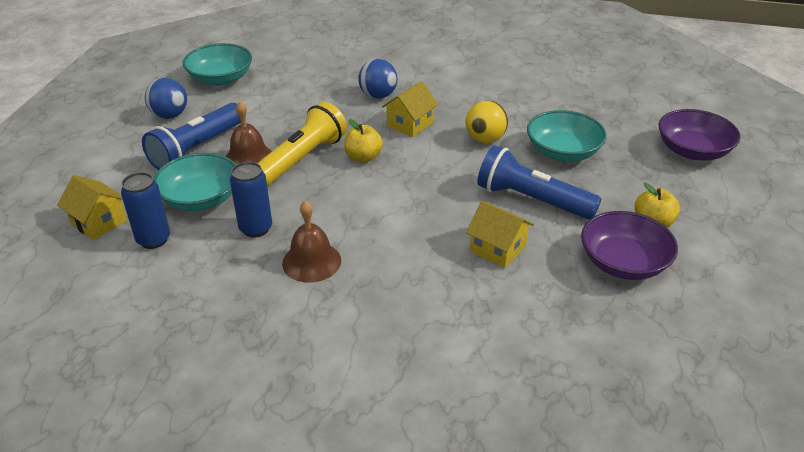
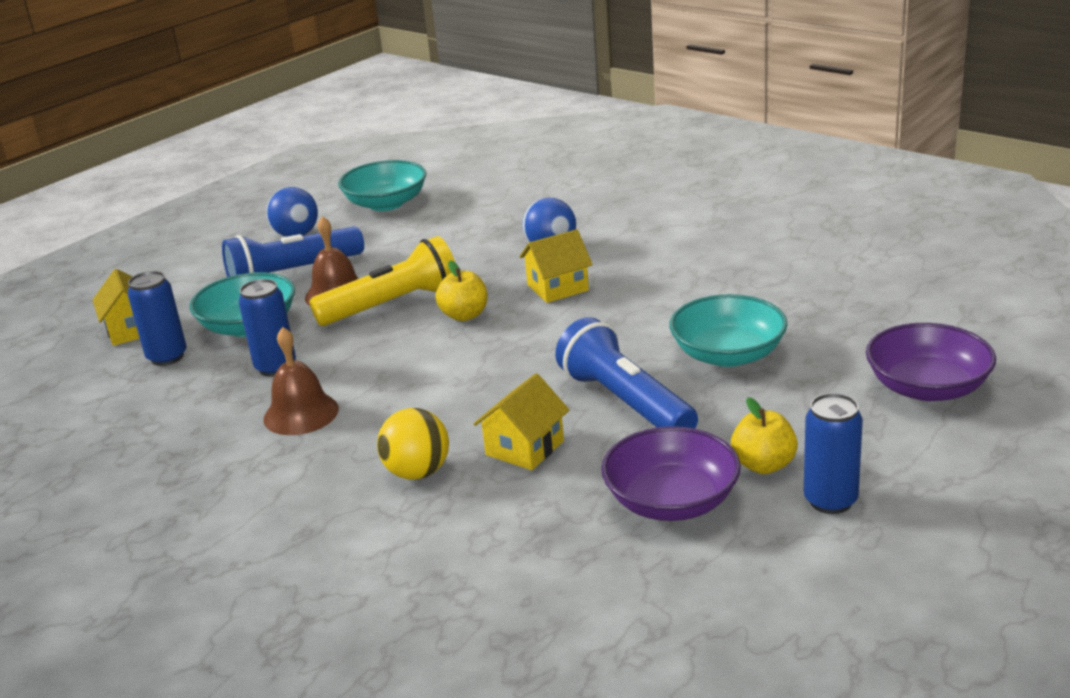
camera: 30 degrees right, 10 degrees down
yellow ball [465,100,508,143] -> yellow ball moved to [377,408,449,480]
yellow house [466,201,534,268] -> yellow house turned 60 degrees clockwise [473,373,569,470]
none -> blue can [804,393,863,514]

